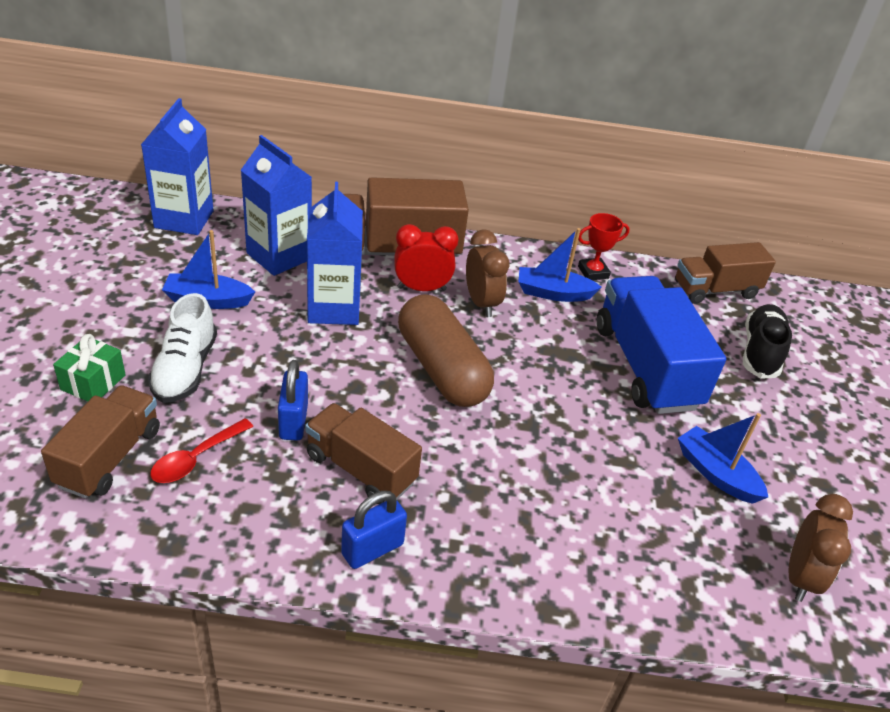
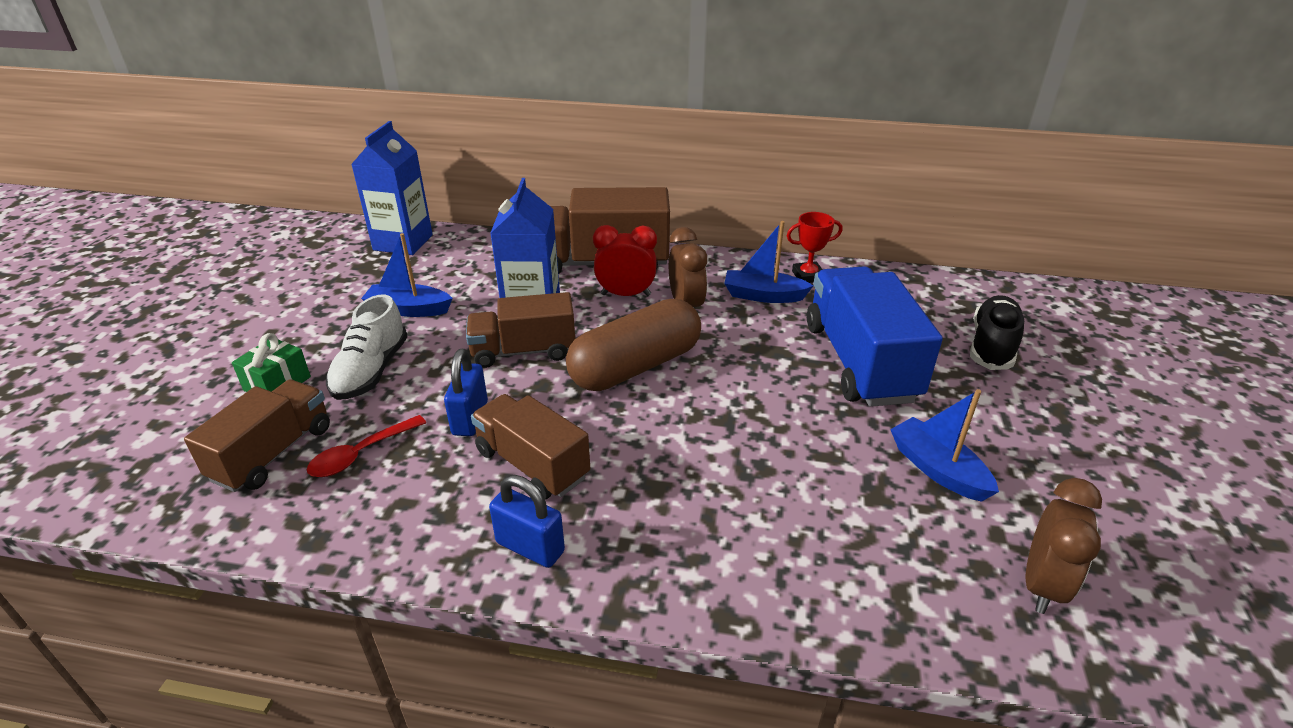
camera: 10 degrees right, 5 degrees down
blue carton [241,135,312,276] -> none
blue padlock [341,491,407,569] -> blue padlock turned 60 degrees clockwise [489,475,565,568]
brown capsule [398,294,494,407] -> brown capsule turned 75 degrees clockwise [566,299,701,391]
brown truck [675,242,776,304] -> brown truck moved to [466,292,575,368]

